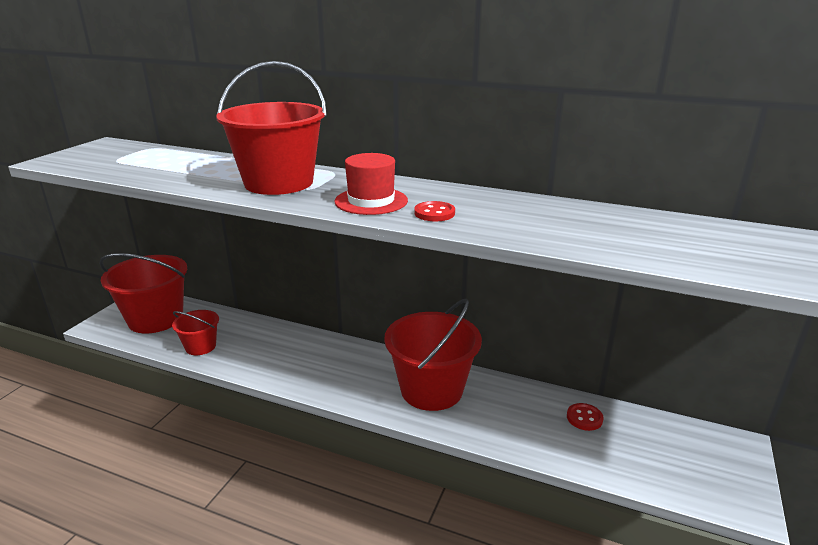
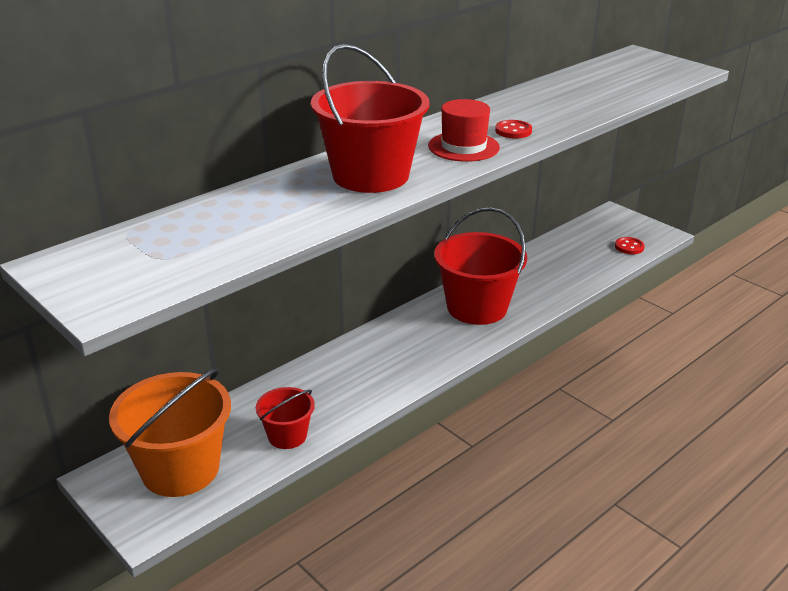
camera: 65 degrees left, 5 degrees up
red bucket [99,253,187,333] -> orange bucket [109,367,231,497]
red button [567,403,604,431] -> red button moved to [615,237,644,254]

